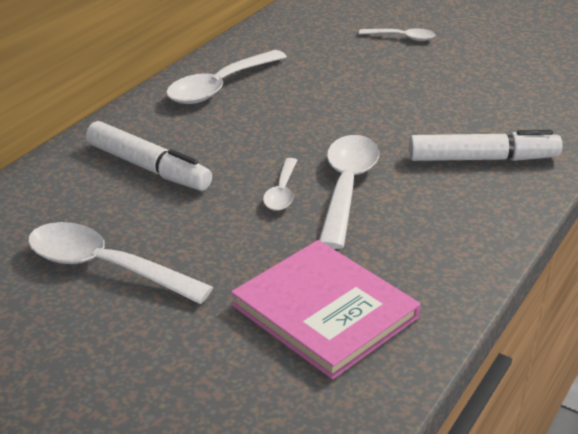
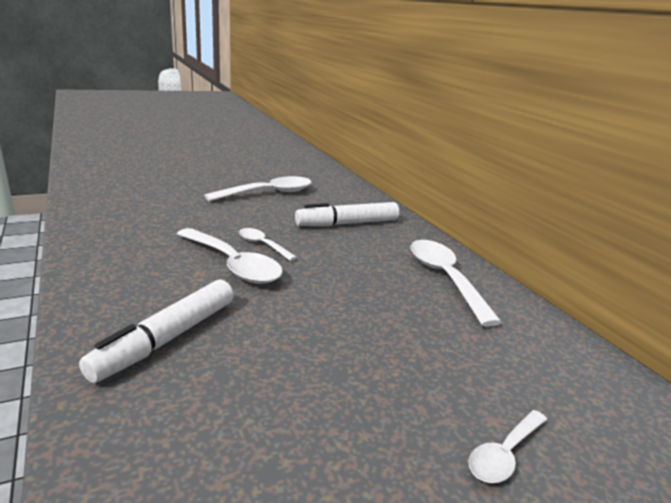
camera: 120 degrees right, 10 degrees down
pink book [231,240,421,379] -> none

